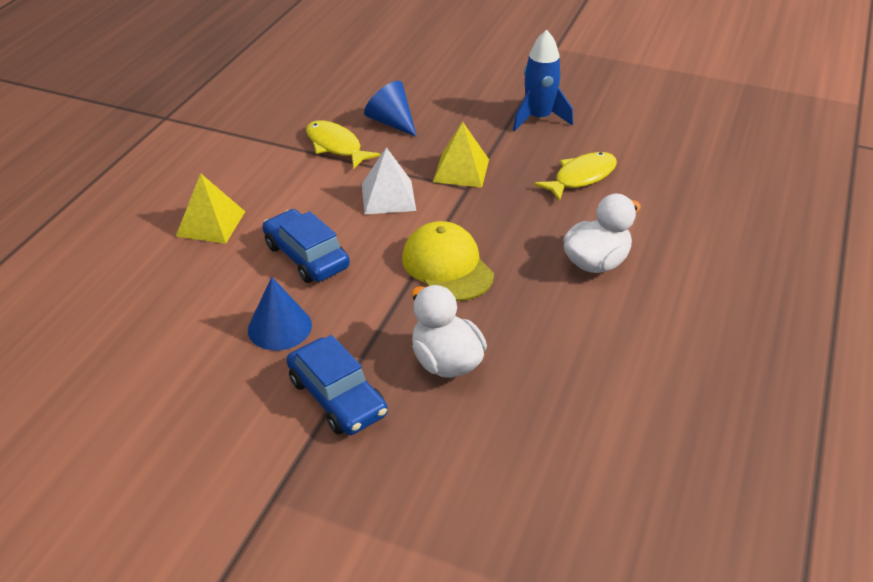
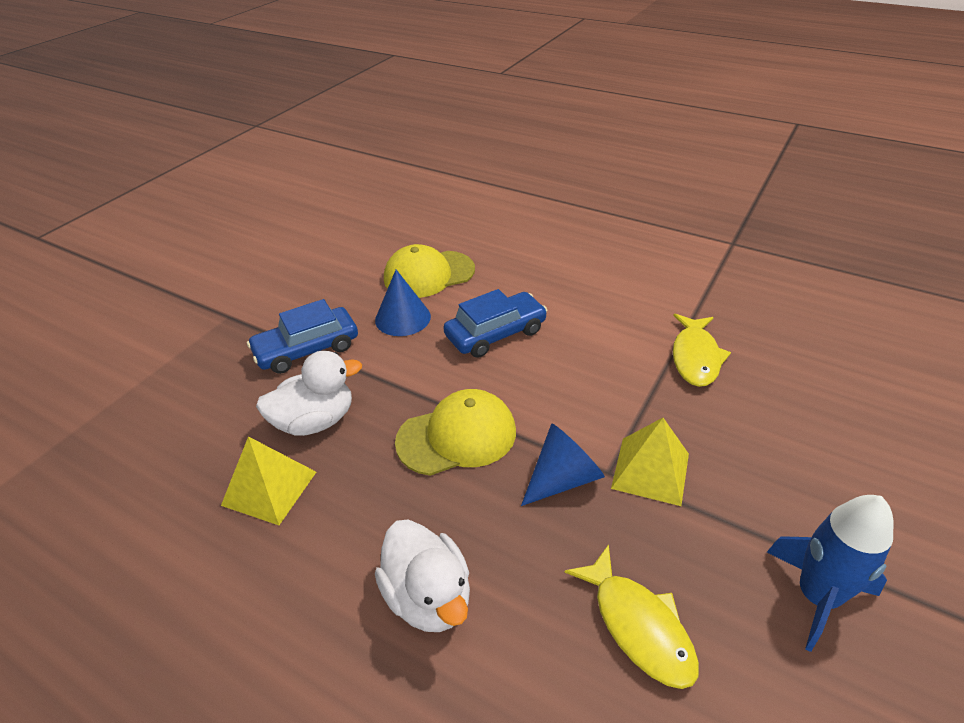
camera: 100 degrees right, 0 degrees up
yellow pyramid [176,173,245,244] -> yellow pyramid moved to [221,436,316,525]
yellow fish [306,120,381,169] -> yellow fish turned 135 degrees clockwise [673,314,731,387]
white pyramid [362,147,416,214] -> none
blue cone [364,81,417,137] -> blue cone moved to [521,423,605,506]
none -> yellow cap [384,244,475,298]

